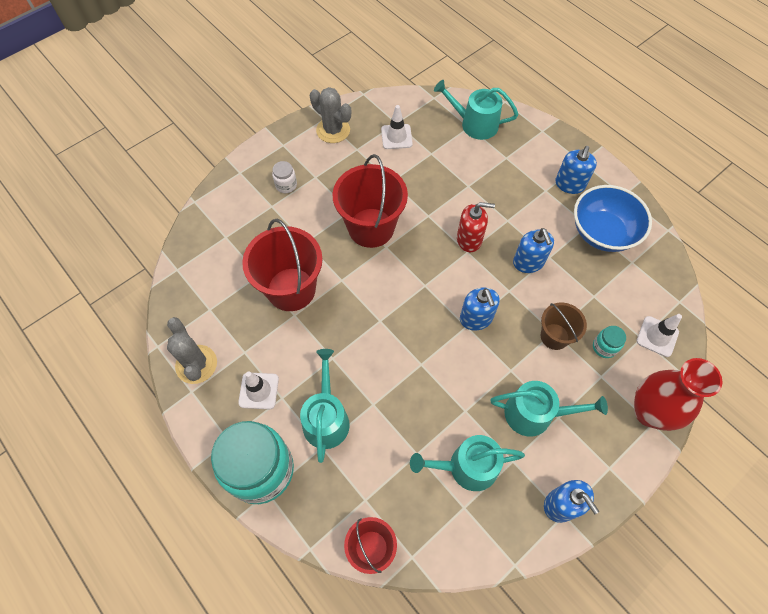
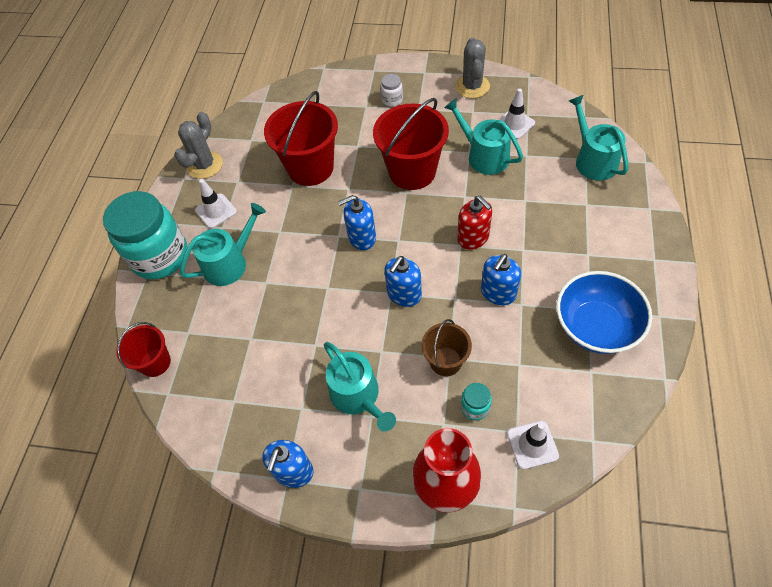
camera: 55 degrees right, 5 degrees down
turquoise watering can [410,435,525,491] -> turquoise watering can moved to [444,98,523,175]
blue soap dispenser [555,146,597,194] -> blue soap dispenser moved to [338,195,376,250]

